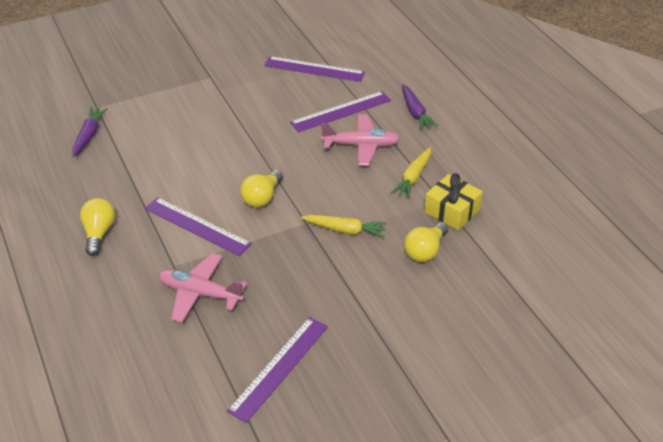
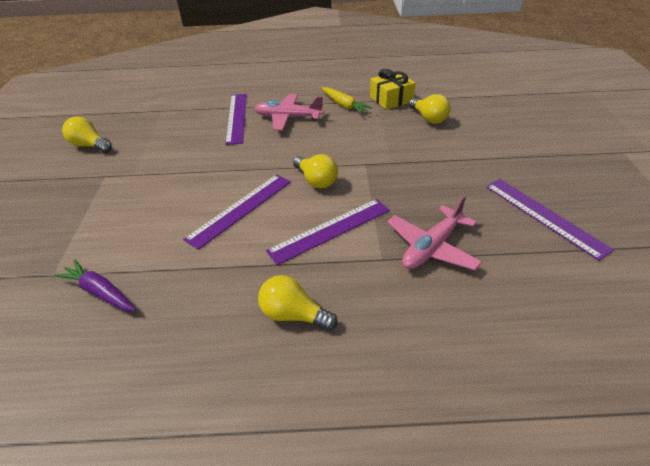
camera: 65 degrees left, 0 degrees up
purple ruler [264,56,365,82] -> purple ruler moved to [183,174,291,250]
yellow carrot [301,215,387,238] -> none
pink plane [321,114,400,166] -> pink plane turned 105 degrees counterclockwise [254,94,324,131]
purple carrot [402,84,438,130] -> none
none -> yellow light bulb [62,117,112,153]

